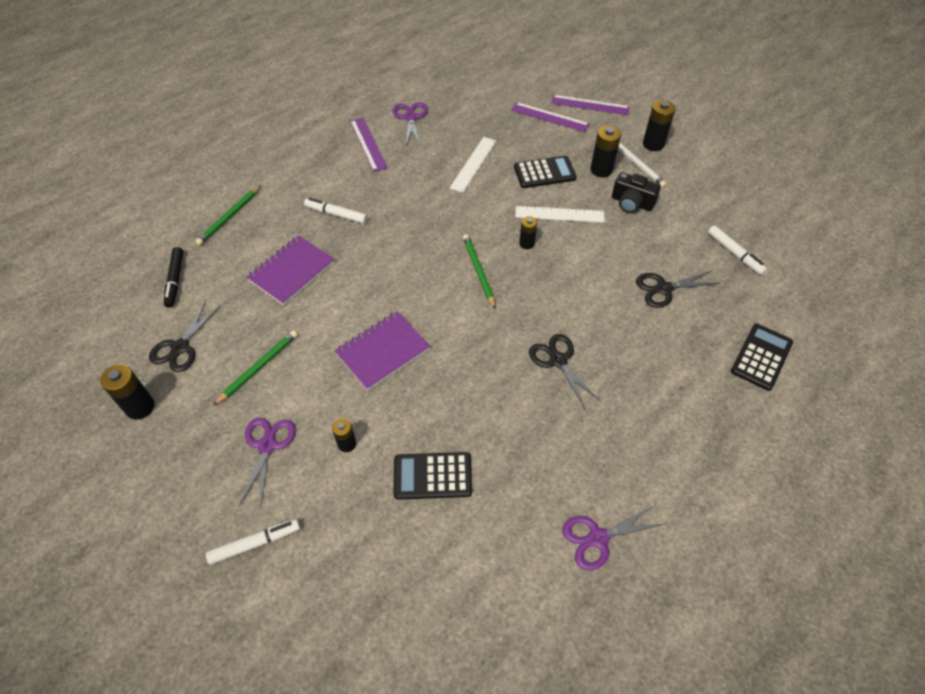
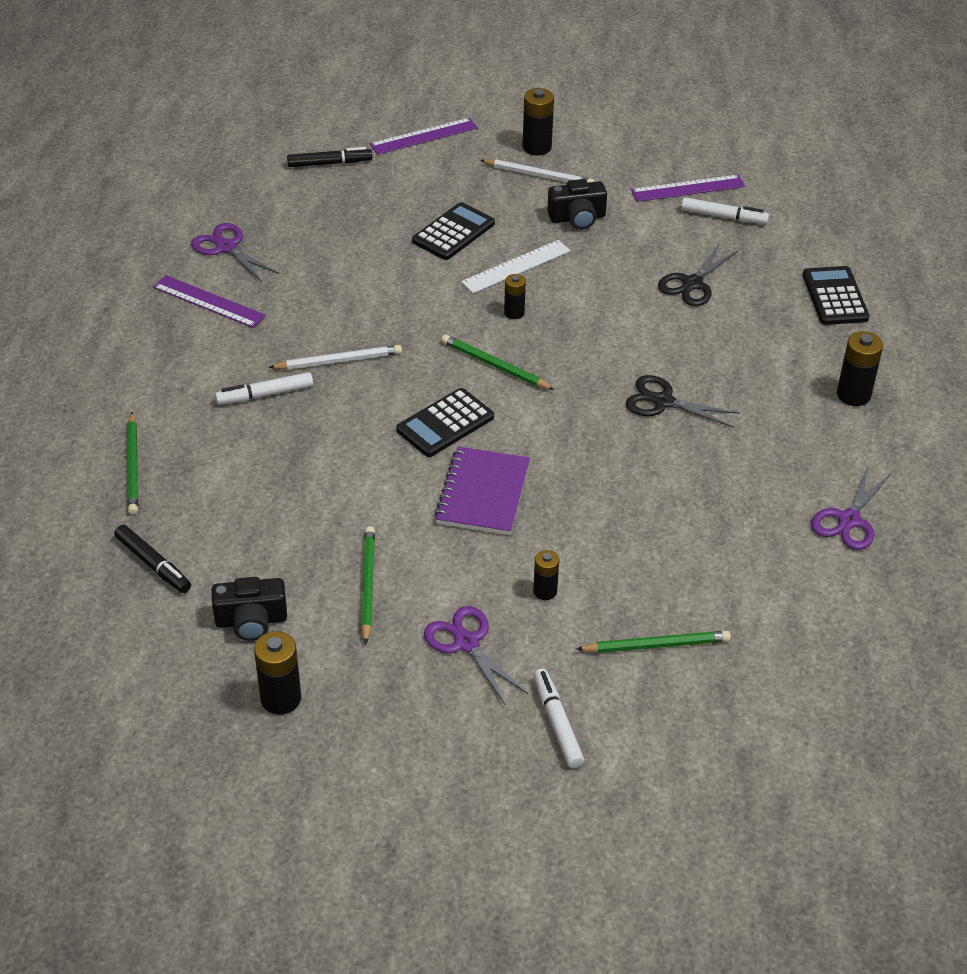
camera: 40 degrees left, 10 degrees down
black scissors [149,301,221,372] -> black camera [211,577,287,641]
white marker [206,519,300,565] -> white marker turned 45 degrees counterclockwise [533,669,584,768]
purple notebook [247,235,334,305] -> none
black calculator [393,452,472,500] -> black calculator moved to [397,388,494,457]
white ruler [450,137,496,193] -> none
purple ruler [511,102,590,132] -> purple ruler moved to [631,175,745,202]
black battery [590,126,621,177] -> black battery moved to [837,331,883,406]
none -> white pencil [269,345,402,370]
none -> black marker [287,147,373,167]
none -> green pencil [576,631,731,653]

